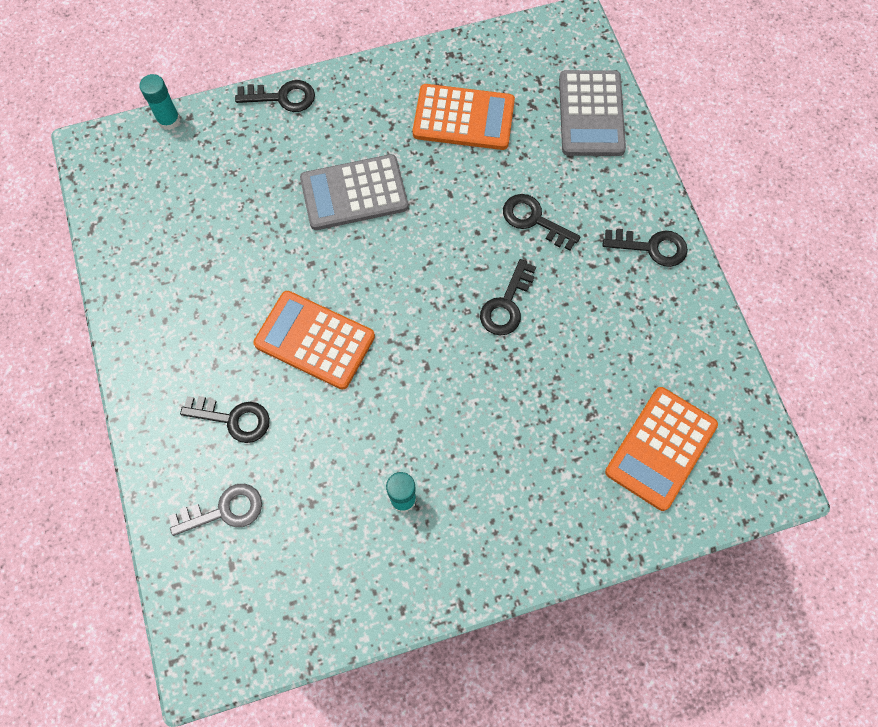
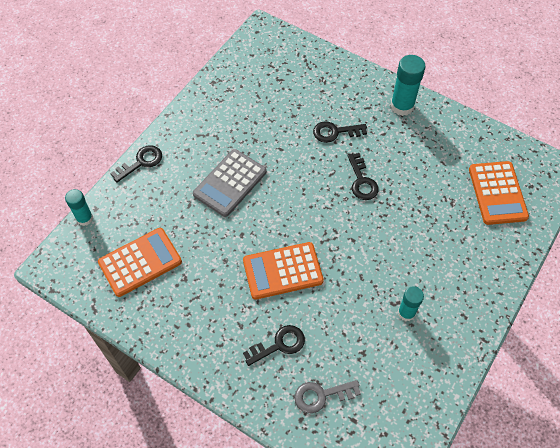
camera: 40 degrees left, 10 degrees down
grey key [169,484,262,536] -> grey key turned 135 degrees counterclockwise [295,380,361,413]
orange calculator [413,84,515,150] -> orange calculator moved to [98,228,182,297]
grey calculator [559,70,626,156] -> none
black key [603,229,688,267] -> turquoise glue stick [390,55,425,116]

